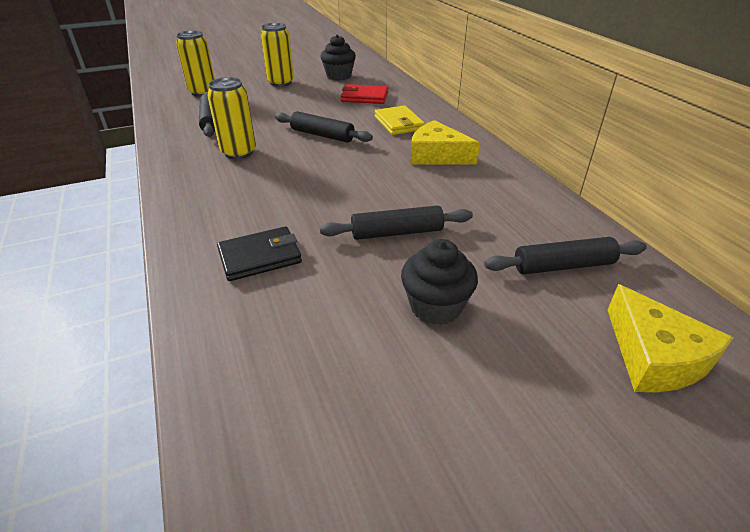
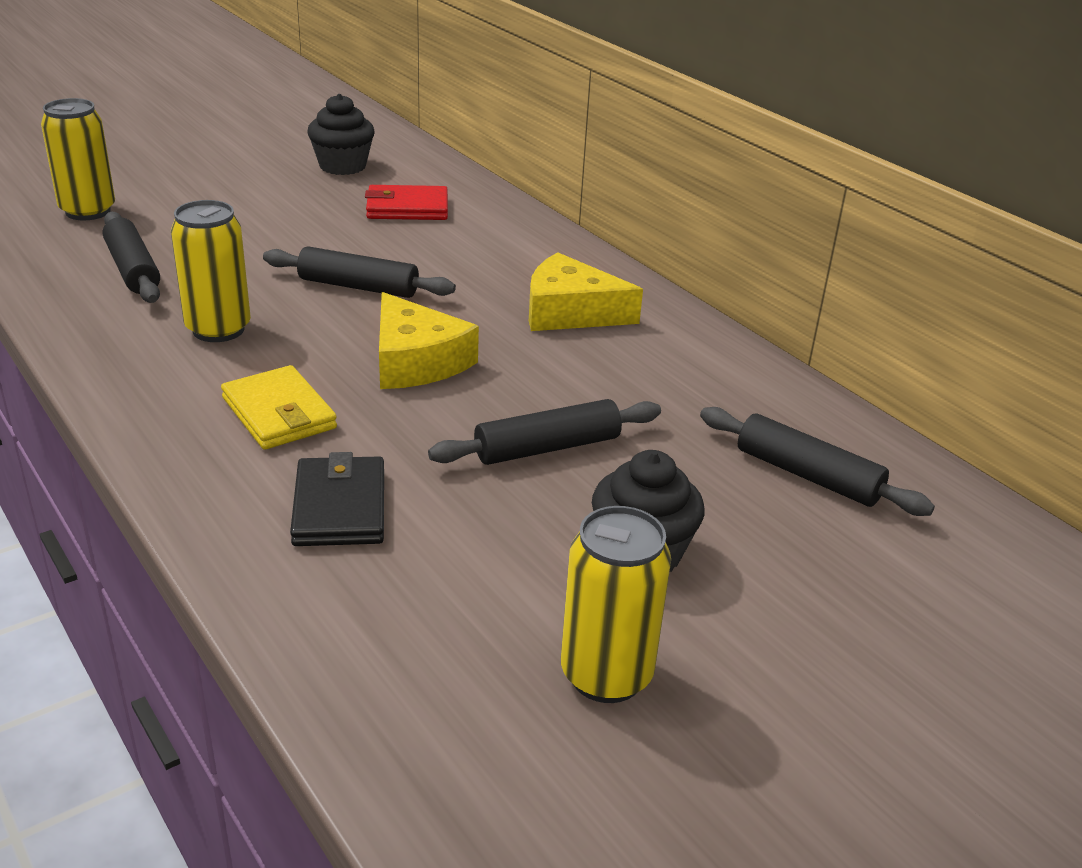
camera: 15 degrees left, 5 degrees down
black wallet [217,226,302,281] -> black wallet turned 60 degrees counterclockwise [290,452,384,546]
yellow can [261,23,294,87] -> yellow can moved to [561,506,671,703]
yellow wallet [375,105,425,135] -> yellow wallet moved to [221,365,337,450]
black rolling pin [484,237,647,274] -> black rolling pin turned 60 degrees clockwise [700,407,935,516]
yellow cheese [608,284,733,393] -> yellow cheese moved to [379,292,479,389]

